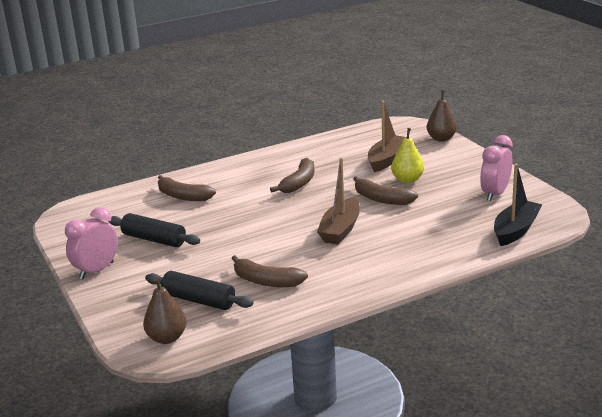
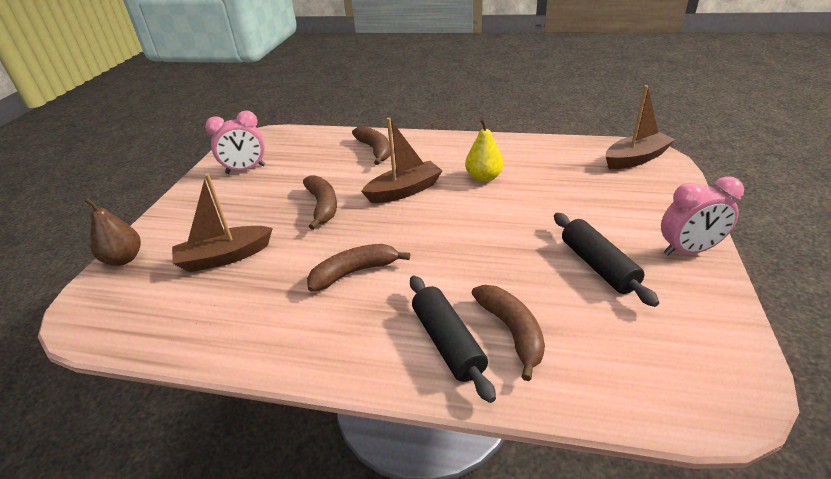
camera: 140 degrees left, 10 degrees up
brown pear [143,278,187,344] -> brown boat [606,85,676,169]
black rolling pin [145,271,253,310] -> black rolling pin moved to [410,276,496,403]
brown banana [231,255,308,287] -> brown banana moved to [352,126,390,165]
yellow pear [391,128,424,183] -> yellow pear moved to [465,118,504,182]
black boat [494,164,543,246] -> none

